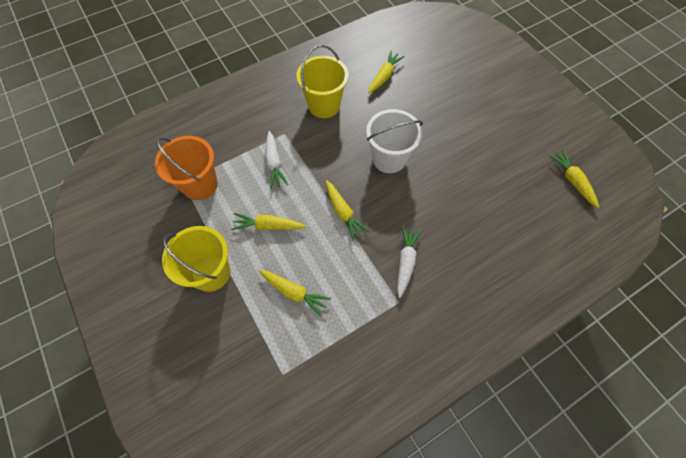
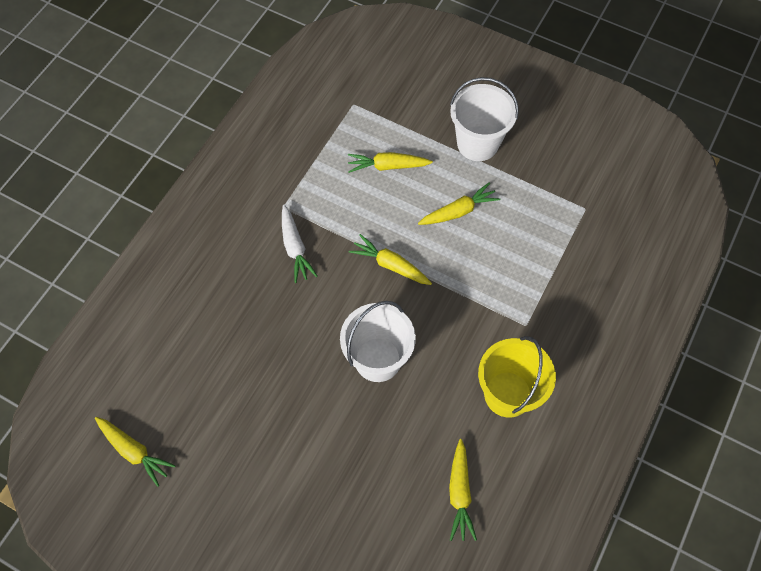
camera: 150 degrees right, 0 degrees up
orange bucket [155,136,218,200] -> none
yellow bucket [162,226,230,292] -> white bucket [450,77,519,161]
white carrot [265,131,288,189] -> none

